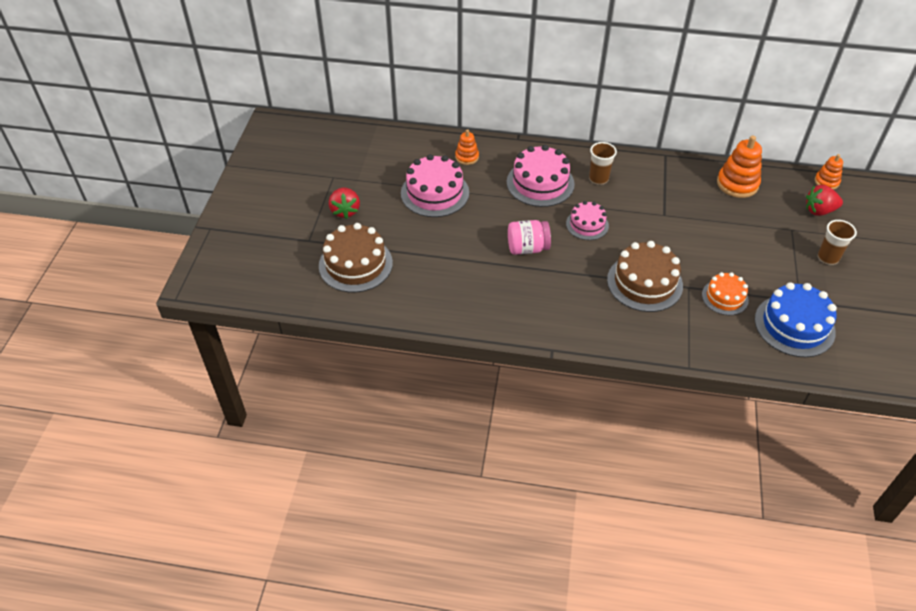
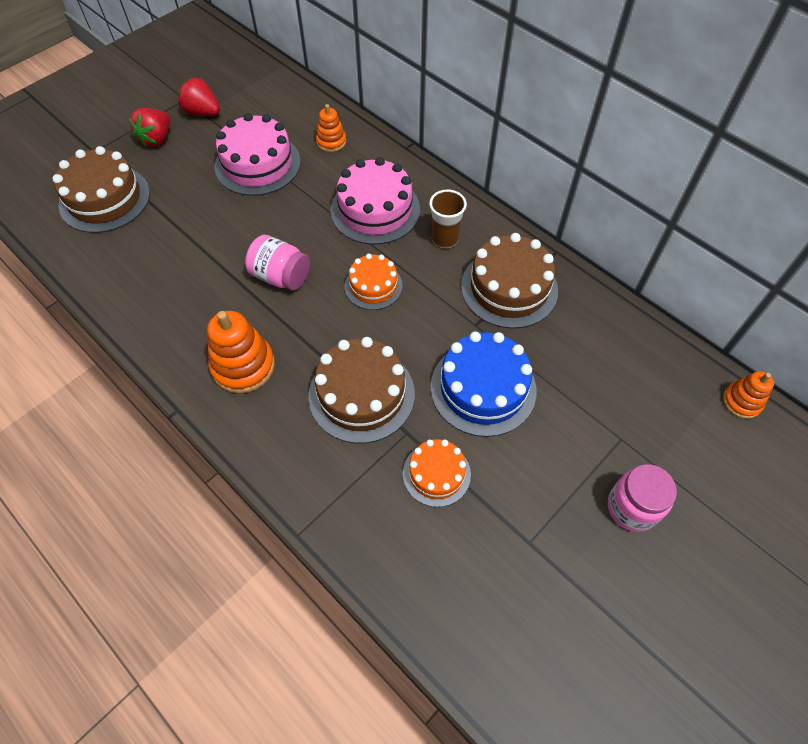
camera: 35 degrees right, 10 degrees up
pink cake [566,201,609,240] -> orange cake [345,254,403,310]
orange stacking toy [717,135,762,198] -> orange stacking toy moved to [207,311,275,393]
blue cake [755,282,837,357] -> blue cake moved to [431,331,536,437]
red strawberry [806,185,843,216] -> red strawberry moved to [178,78,220,116]
brown cup [818,220,857,265] -> pink jar [608,464,677,532]
none -> brown cake [461,233,558,329]

